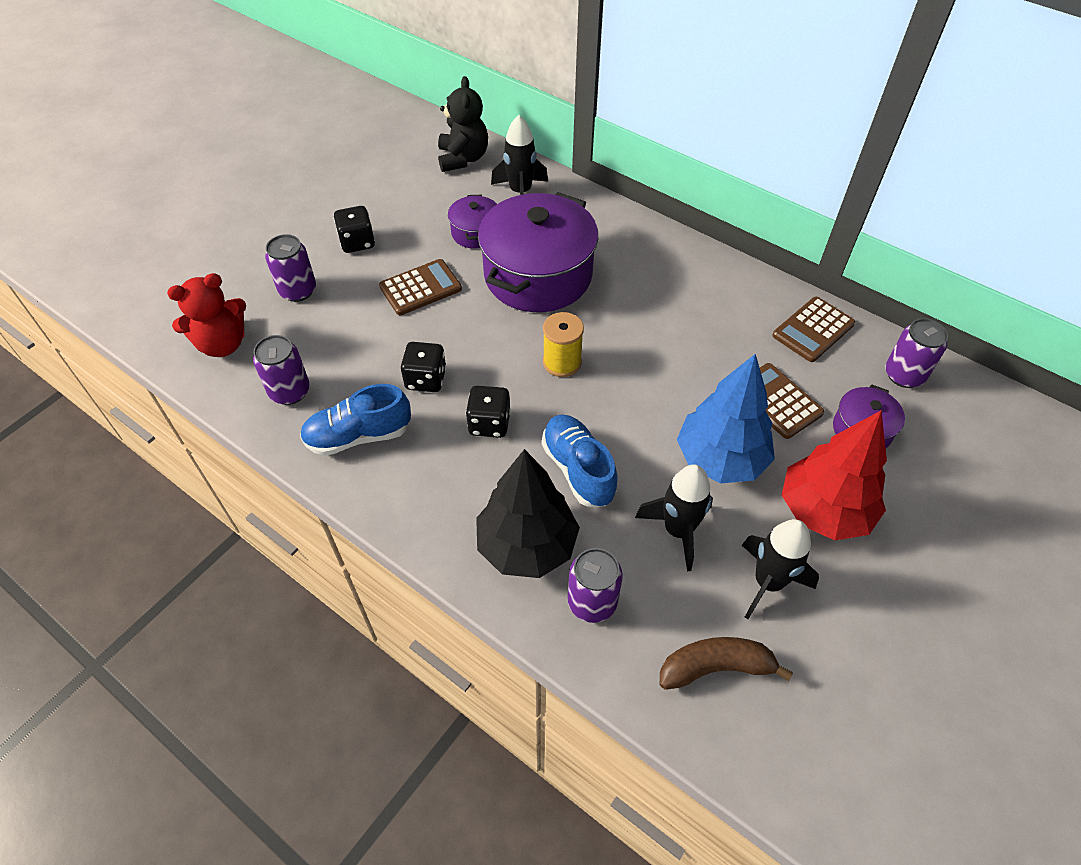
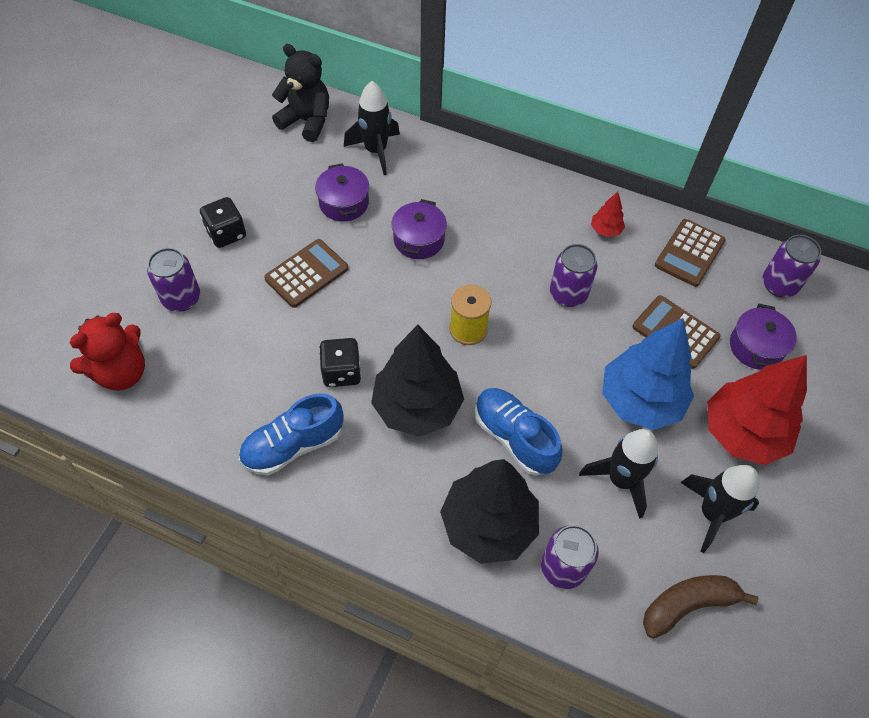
camera: 15 degrees left, 5 degrees up
purple can [253,335,310,405] -> purple can moved to [550,244,597,307]
black teddy bear [438,76,488,172] -> black teddy bear turned 45 degrees counterclockwise [272,44,329,142]
black dice [466,386,511,438] -> black tree [371,325,464,437]
purple pot [478,192,598,312] -> purple pot [392,199,447,259], size x0.47
none -> red tree [591,192,625,237]

